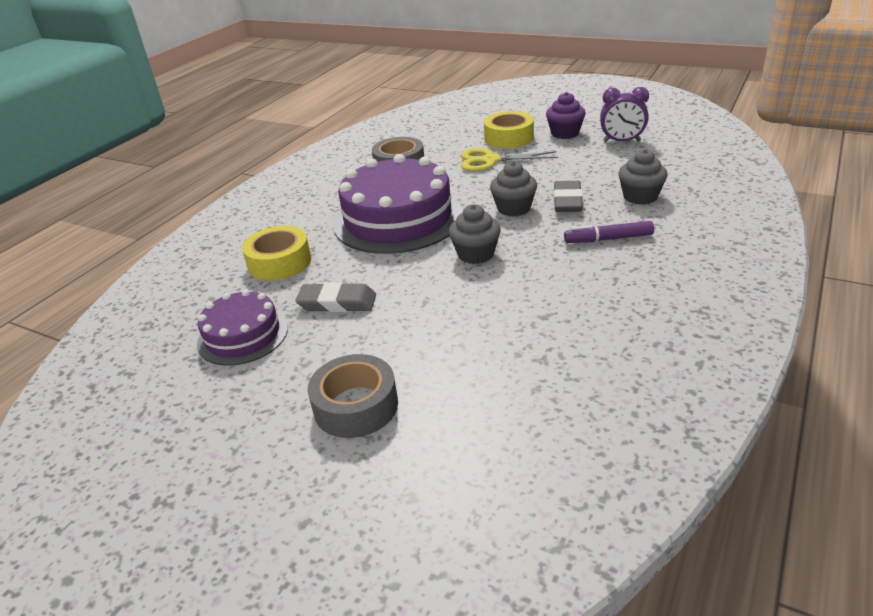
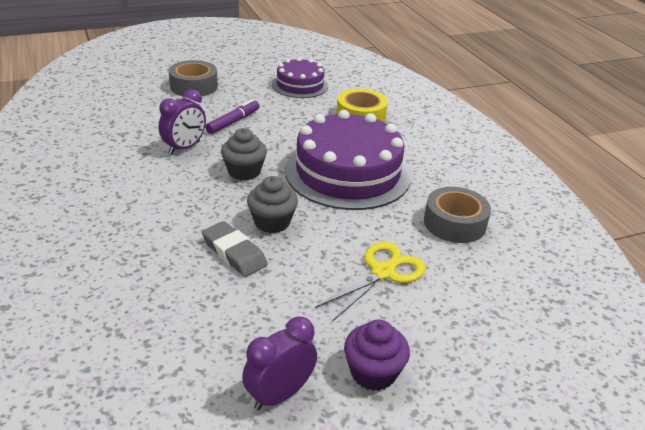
camera: 125 degrees right, 0 degrees up
grey eraser [295,282,376,312] -> none
yellow tape [484,111,534,149] -> none
purple marker [564,221,654,243] -> purple marker moved to [205,99,260,134]
grey cupcake [618,149,668,205] -> none
none -> purple clock [159,89,206,154]

